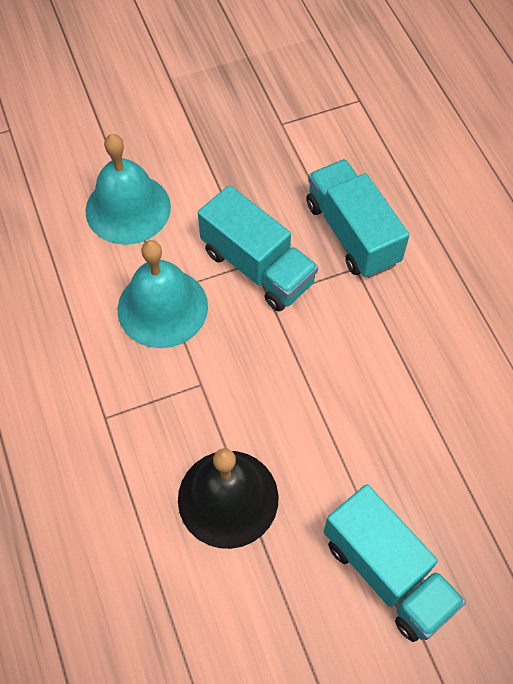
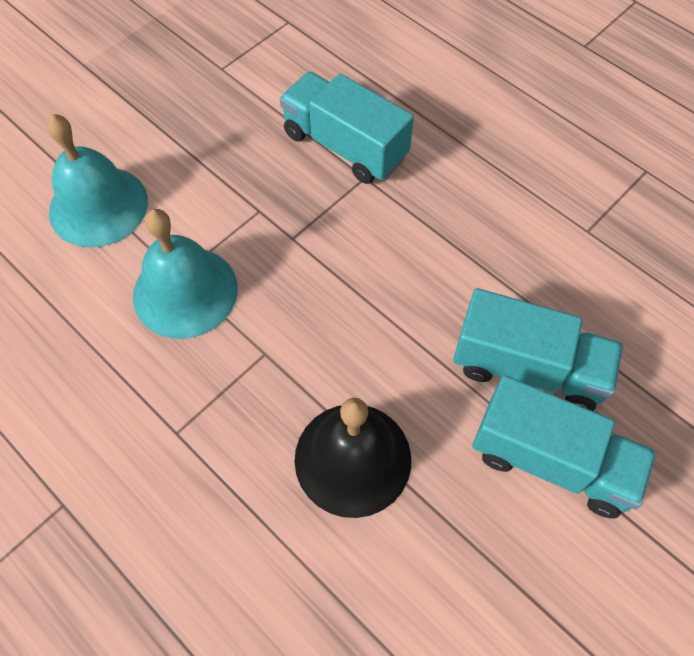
camera: 25 degrees left, 0 degrees up
turquoise truck [198,185,318,311] -> turquoise truck moved to [453,288,623,411]

